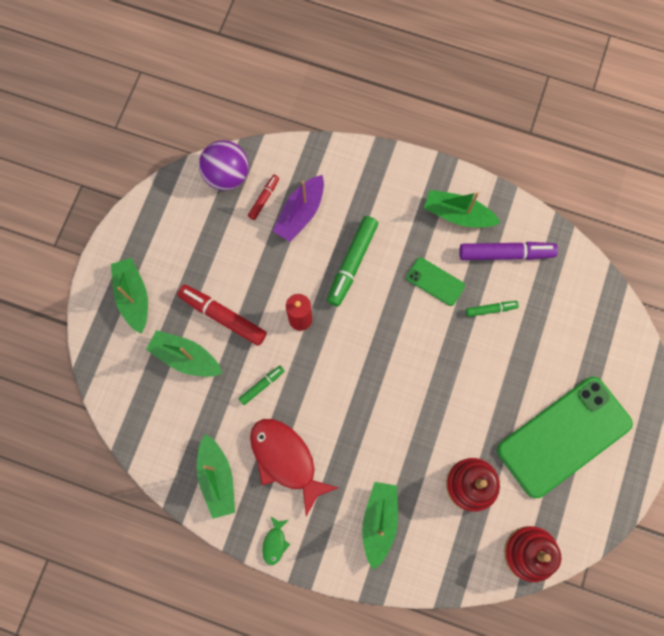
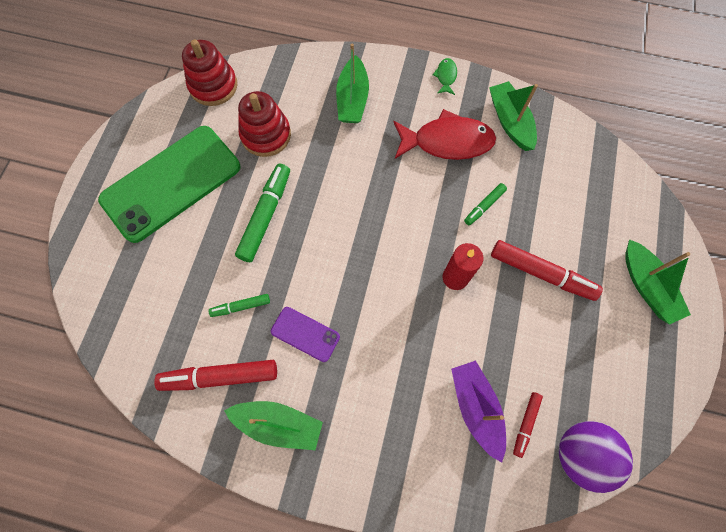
camera: 175 degrees right, 5 degrees down
green boat [146,330,223,377] -> none
red fish [250,419,338,516] -> red fish turned 45 degrees counterclockwise [393,109,496,160]
purple boat [273,175,324,242] -> purple boat turned 45 degrees counterclockwise [451,360,506,463]
green marker [327,216,378,306] -> green marker moved to [235,164,290,262]
green phone [406,258,465,306] -> purple phone [271,307,340,362]
purple marker [459,242,558,260] -> red marker [154,360,277,391]

